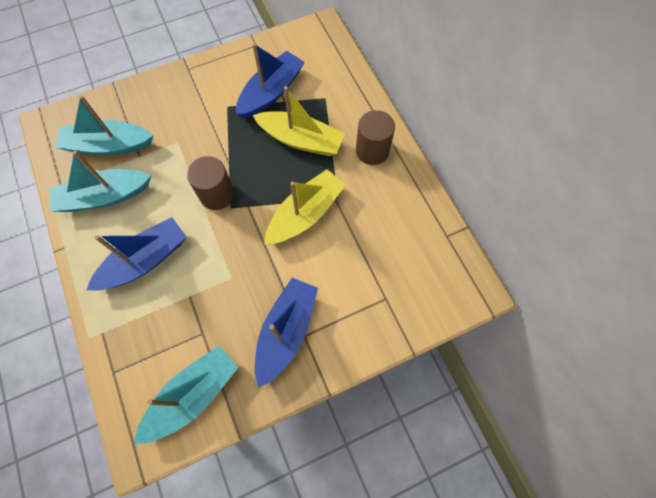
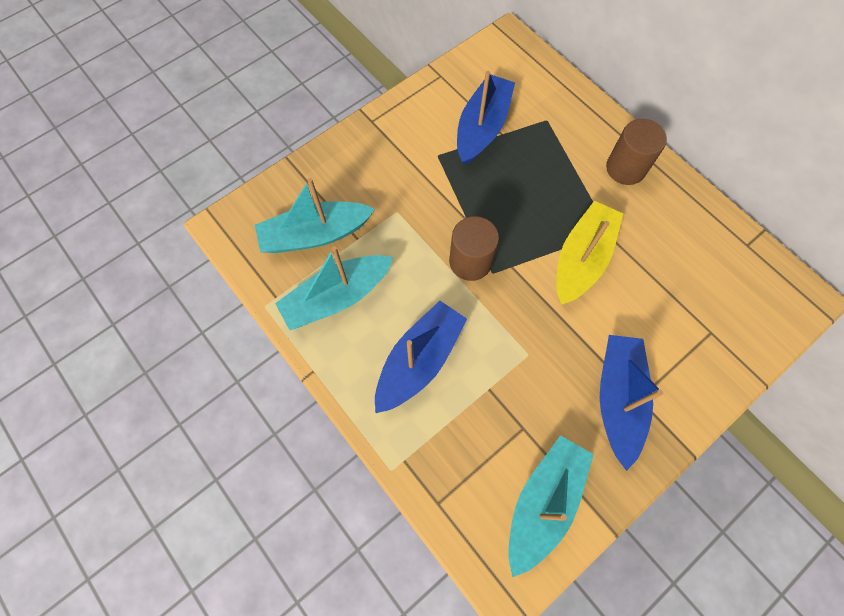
camera: 15 degrees left, 0 degrees up
yellow boat [253,86,345,156] -> none

